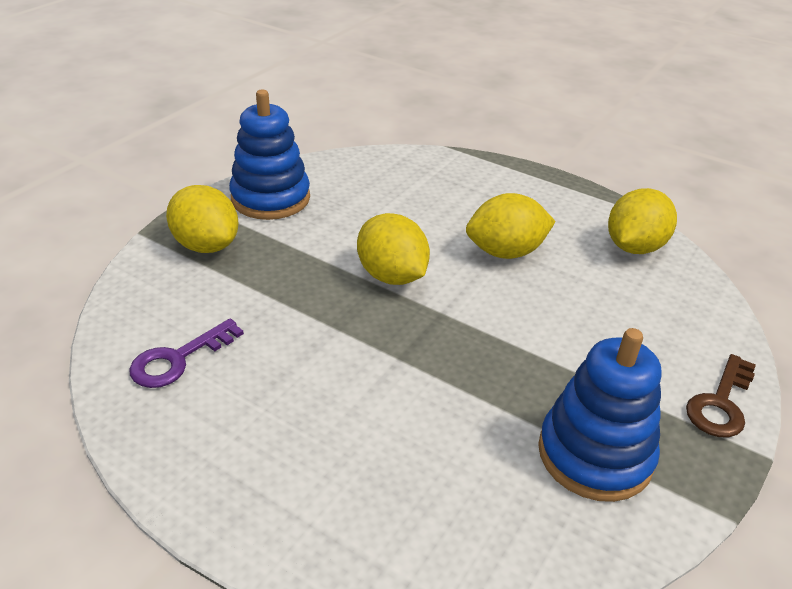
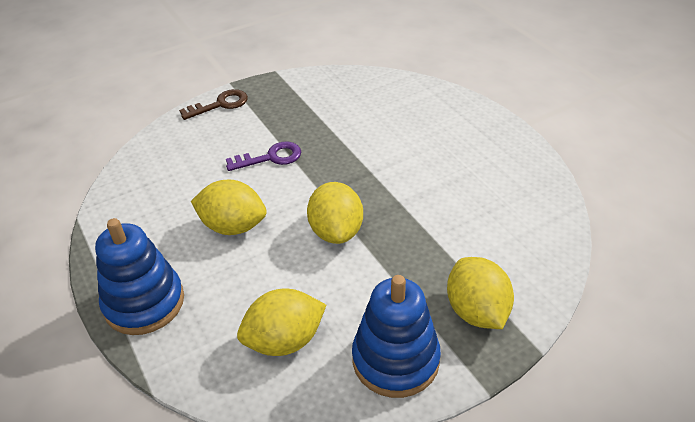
camera: 150 degrees left, 5 degrees up
purple key [129,319,244,388] -> purple key moved to [226,142,301,171]
blue stacking toy [538,328,662,502] -> blue stacking toy moved to [95,218,184,335]
yellow lemon [608,188,677,254] -> yellow lemon moved to [237,289,326,356]

